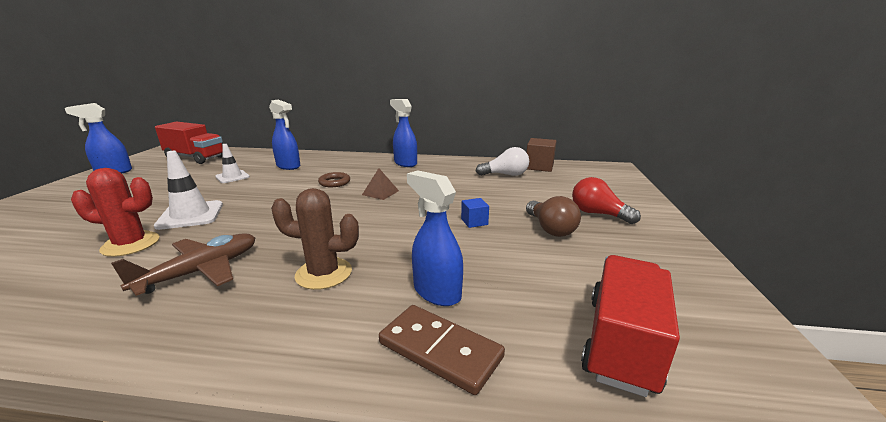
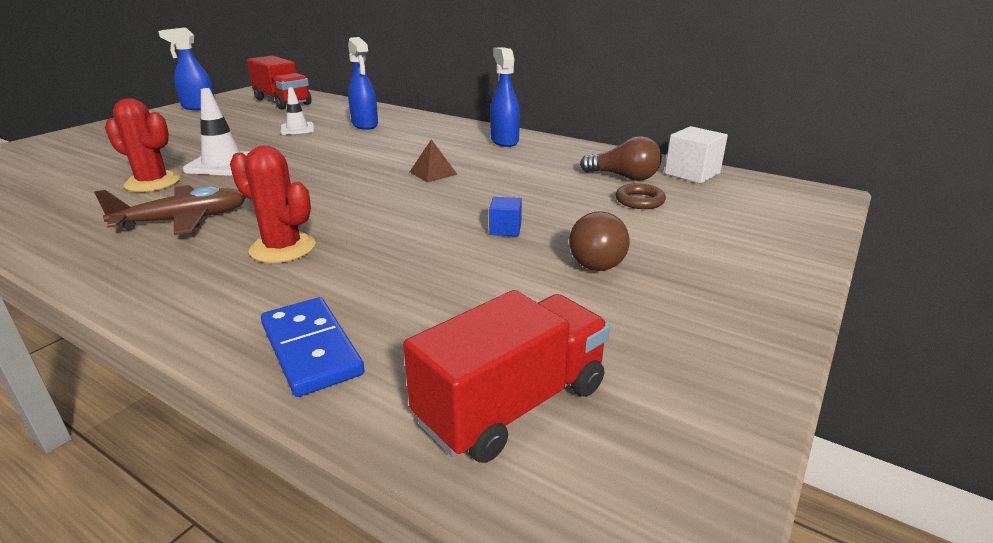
camera: 25 degrees right, 5 degrees up
brown cactus [271,188,359,290] -> red cactus [230,146,316,263]
brown ring [318,172,350,187] -> brown ring moved to [616,183,666,209]
brown domino [379,305,505,395] -> blue domino [261,297,365,397]
blue spray bottle [407,170,463,306] -> none
white light bulb [476,147,529,176] -> brown light bulb [580,136,662,181]
brown cube [526,138,557,172] -> white cube [665,126,728,184]
red light bulb [572,177,641,224] -> none

